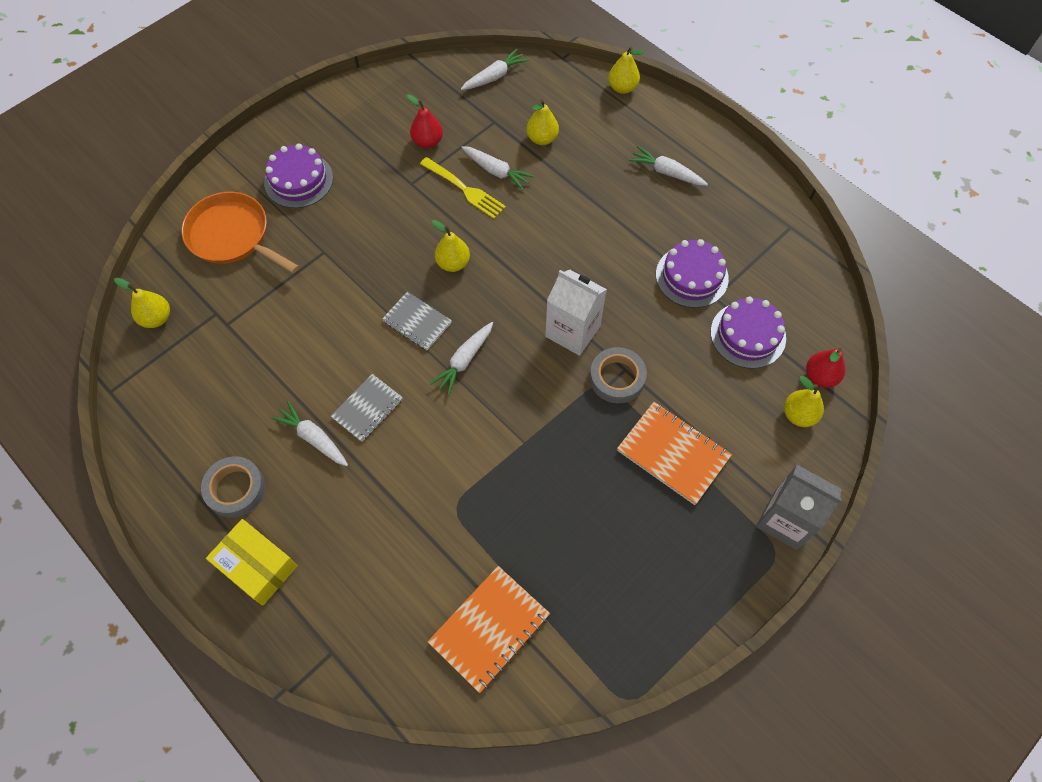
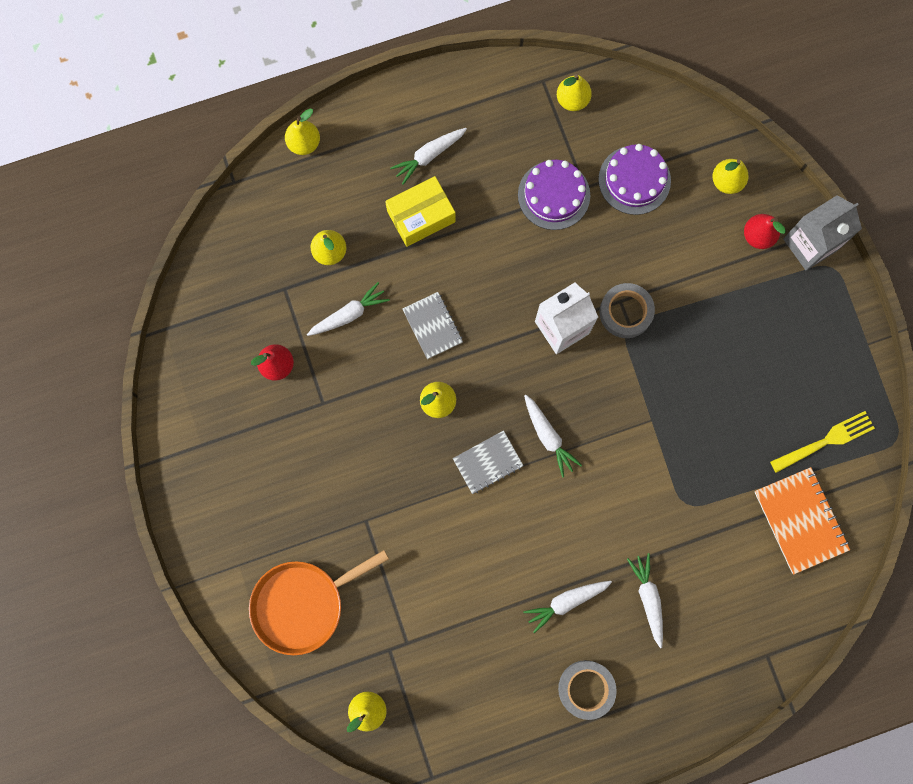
camera: 65 degrees left, 15 degrees up
yellow box [206,519,298,606] -> yellow box moved to [385,176,455,247]
purple cake [264,143,333,208] -> none
grey notebook [331,374,403,442] -> grey notebook moved to [402,292,463,359]
yellow fork [420,157,506,219] -> yellow fork moved to [770,411,875,473]
white carrot [461,49,528,90] -> white carrot moved to [627,553,663,648]
orange notebook [617,402,732,505] -> none
red pear [806,348,845,388] -> red pear moved to [744,214,786,249]
none -> yellow pear [557,74,592,111]

